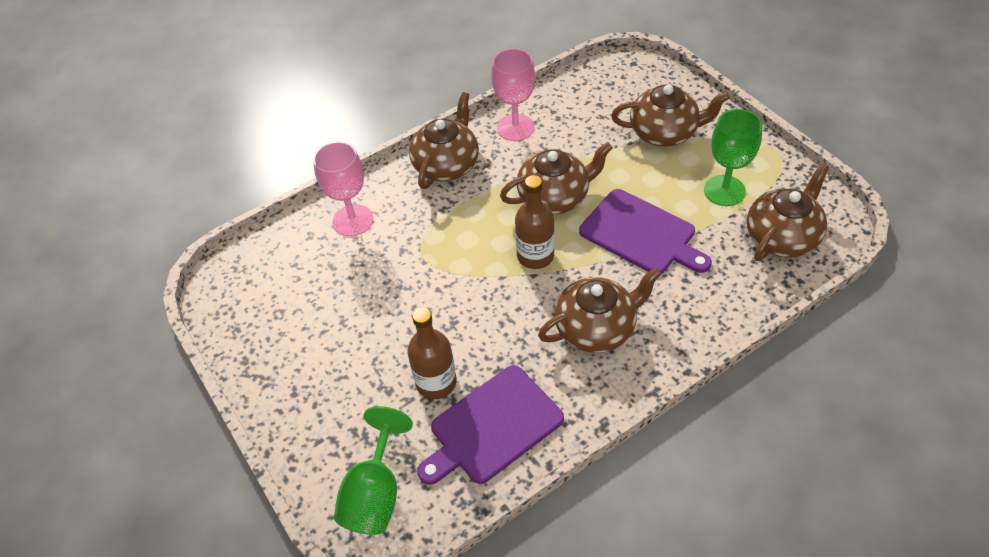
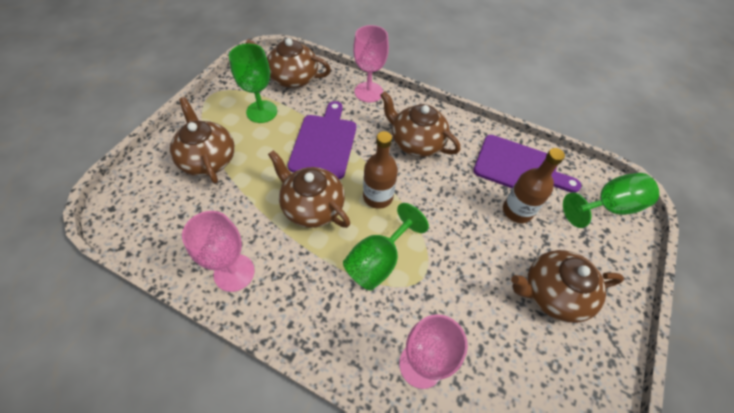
camera: 125 degrees left, 5 degrees up
brown teapot [409,92,479,189] -> brown teapot moved to [511,250,624,323]
none -> green goblet [343,203,429,291]
none -> pink goblet [353,25,389,102]

